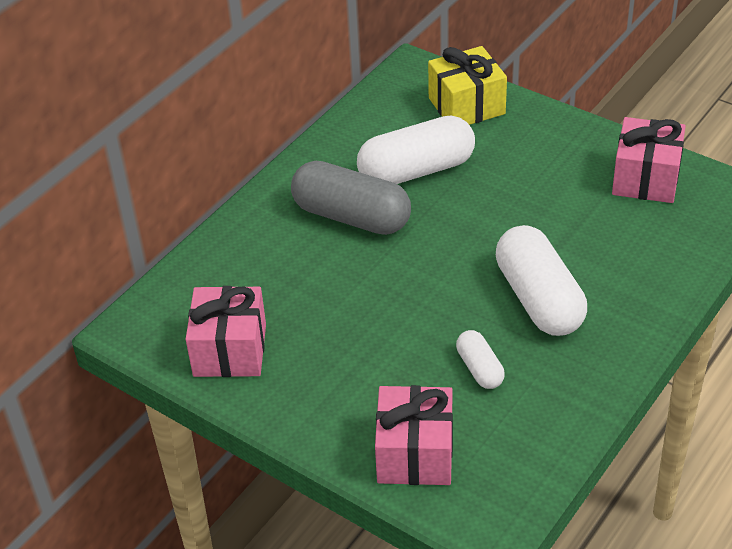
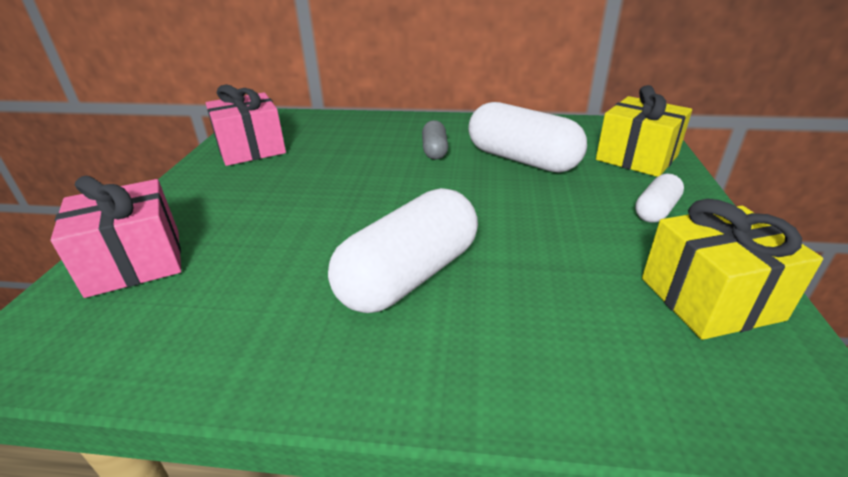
camera: 60 degrees right, 10 degrees down
grey capsule [291,161,411,235] -> grey capsule [422,120,448,159], size x0.50
white capsule [456,330,505,389] -> white capsule moved to [635,173,684,223]
pink gift [612,117,686,203] -> yellow gift [642,199,823,340]

